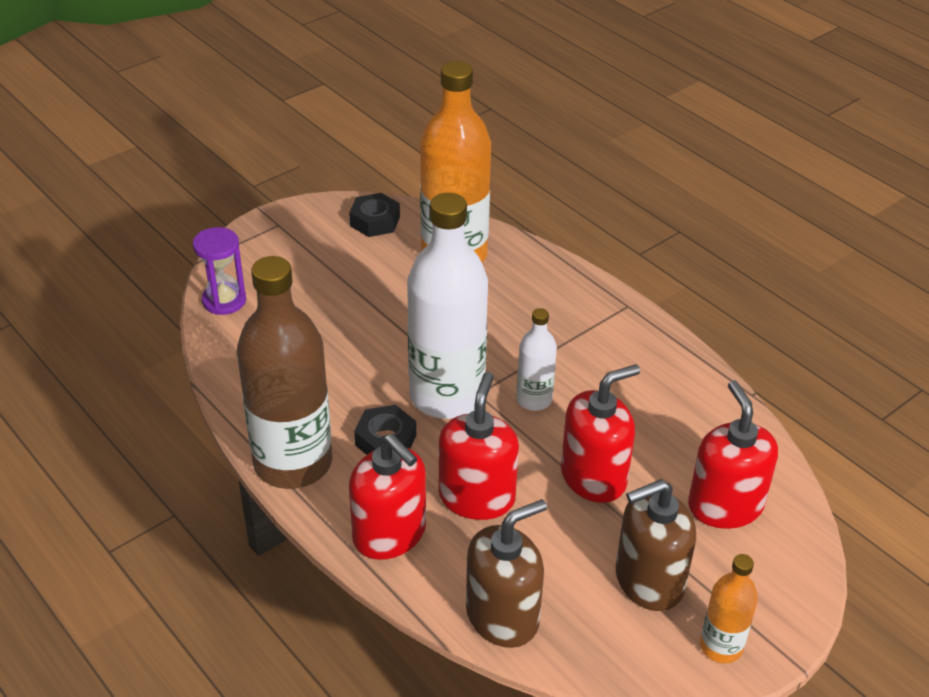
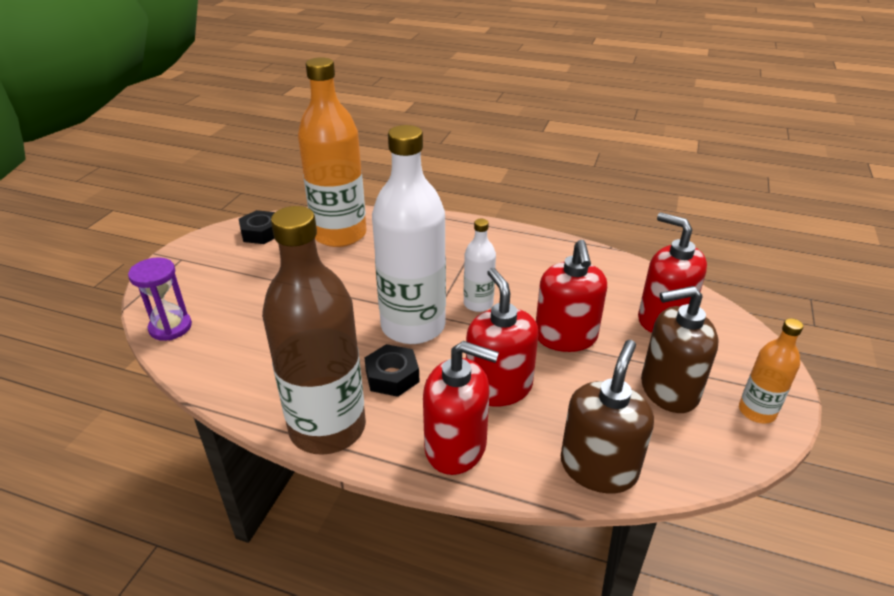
camera: 30 degrees left, 5 degrees down
red soap dispenser [561,364,640,503] -> red soap dispenser turned 150 degrees clockwise [536,240,607,352]
brown soap dispenser [616,479,696,611] -> brown soap dispenser turned 45 degrees clockwise [641,286,719,413]

